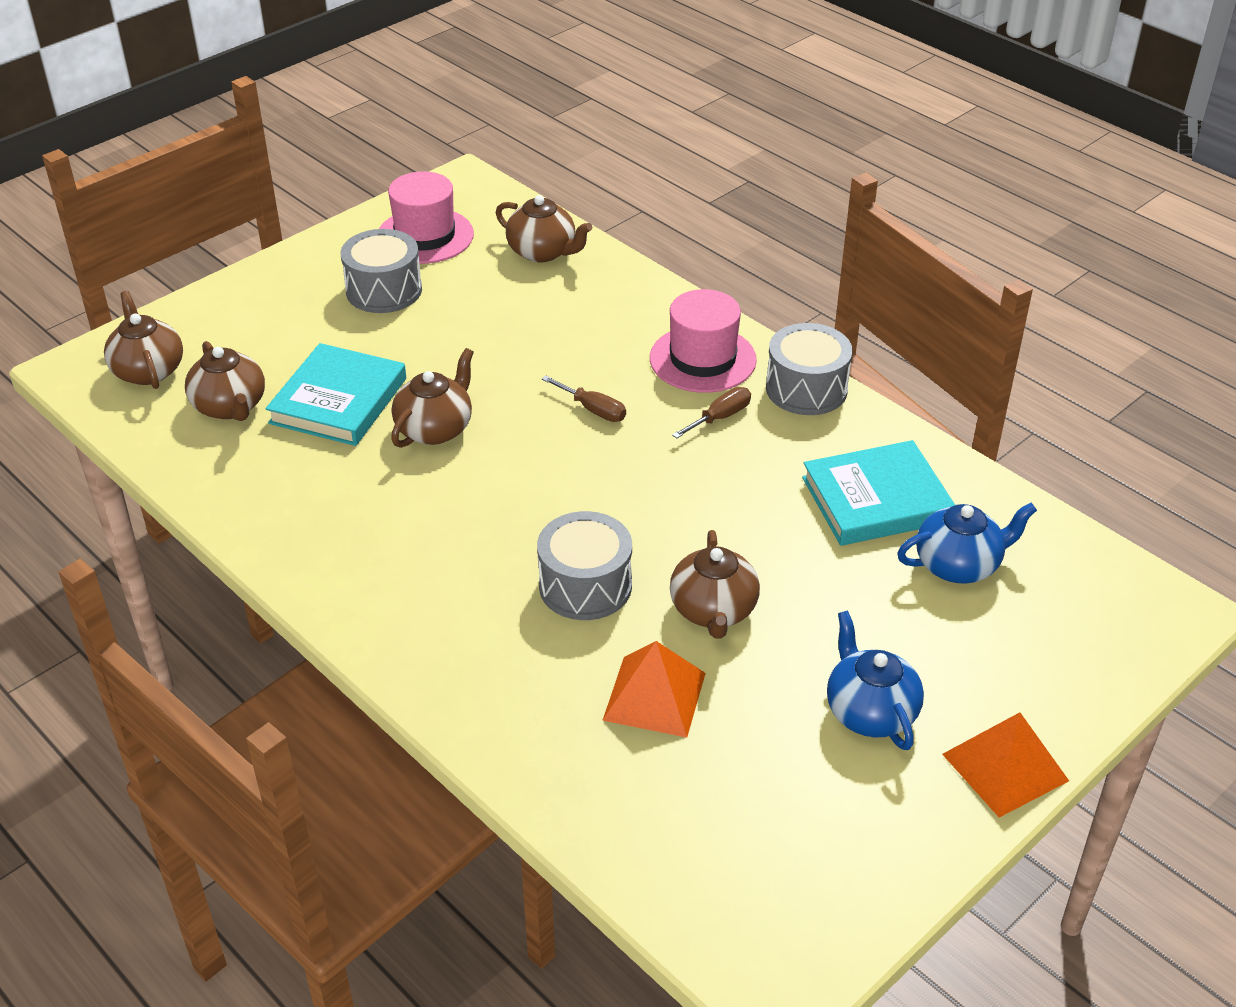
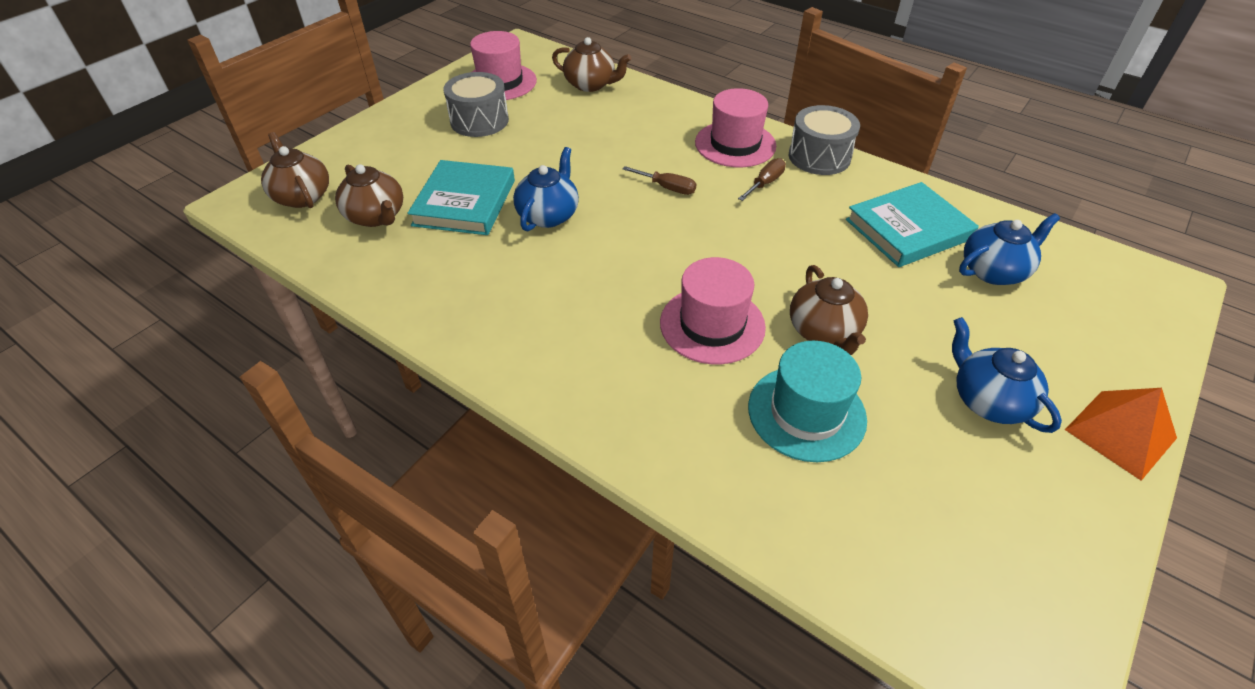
camera: 10 degrees left, 5 degrees up
brown teapot [391,348,474,448] -> blue teapot [513,147,579,231]
grey drum [537,511,632,620] -> pink hat [660,257,766,364]
orange pyramid [602,641,706,738] -> turquoise hat [748,341,867,462]

